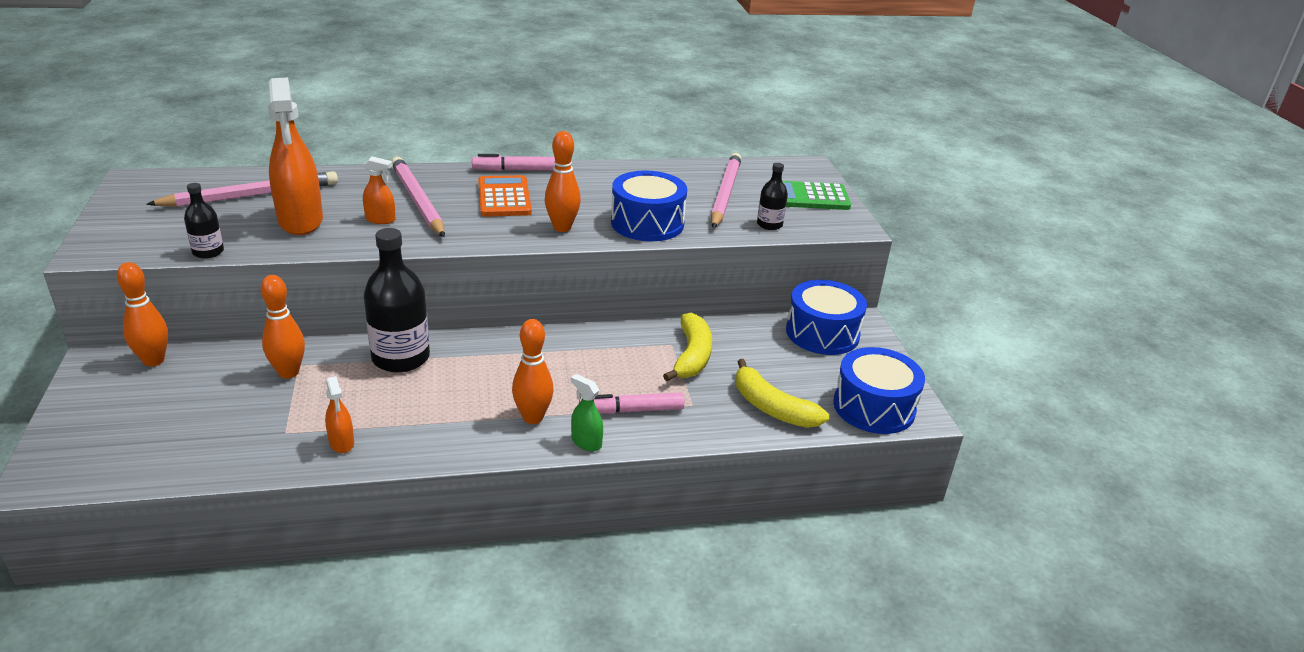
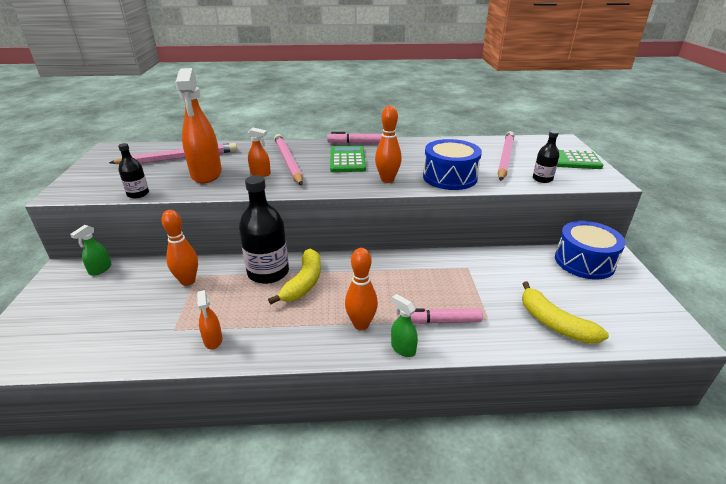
camera: 10 degrees right, 0 degrees up
orange bowling pin [117,262,168,366] -> green spray bottle [70,225,111,276]
orange calculator [478,175,532,217] -> green calculator [330,146,366,172]
yellow banana [663,313,712,381] -> yellow banana moved to [268,249,321,305]
blue drum [833,347,925,434] -> none

